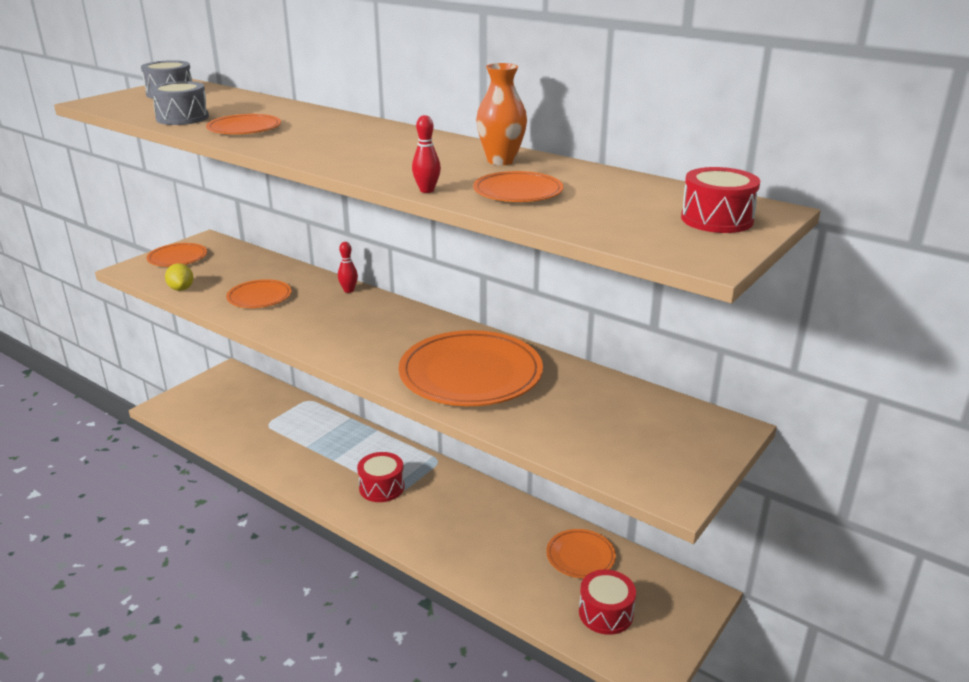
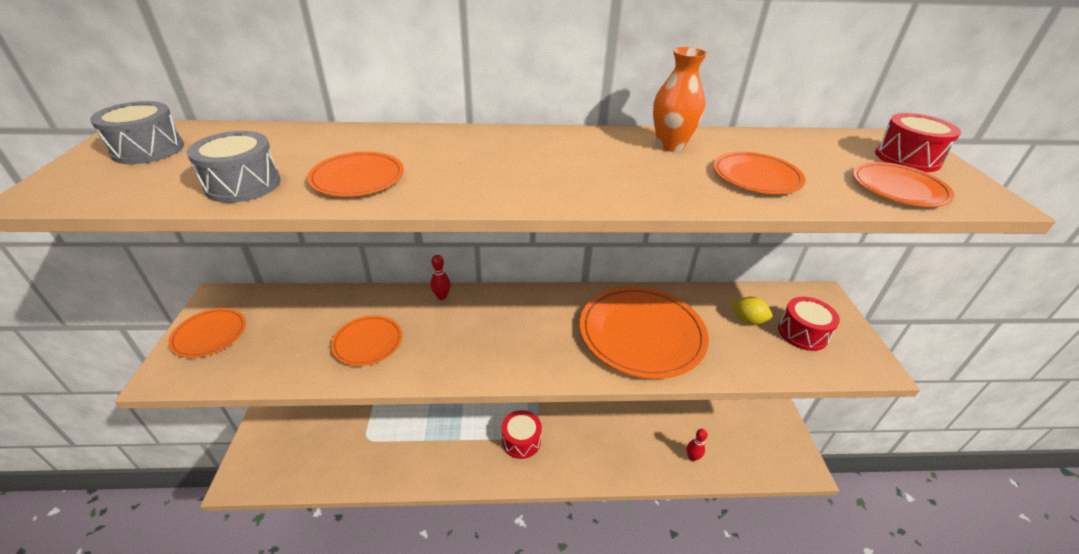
camera: 40 degrees left, 10 degrees up
yellow lemon [165,263,194,291] -> yellow lemon moved to [732,297,772,324]
red bowling pin [412,115,441,193] -> red bowling pin moved to [687,429,707,461]
orange plate [546,529,616,578] -> orange plate moved to [853,162,955,207]
red drum [579,569,636,635] -> red drum moved to [778,297,840,351]

